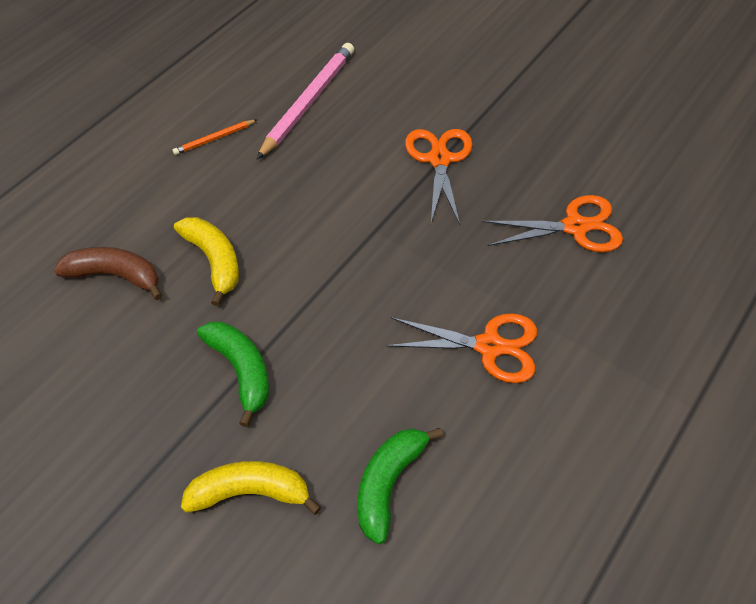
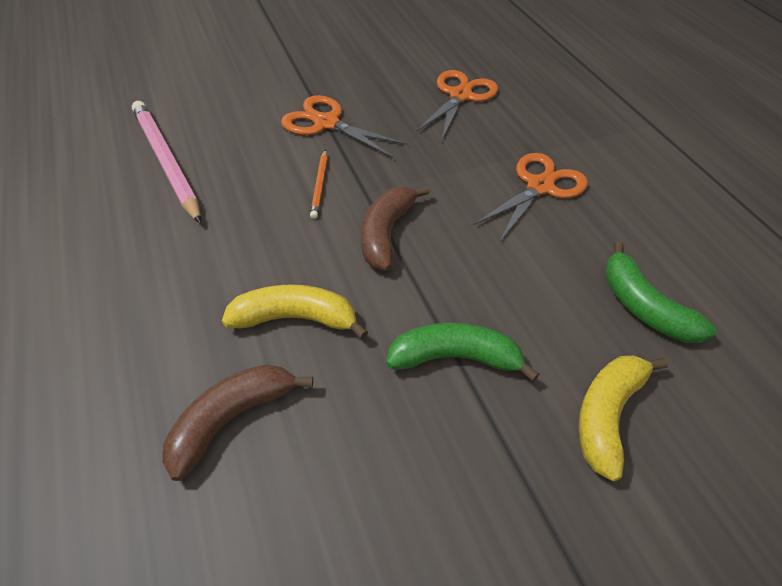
camera: 60 degrees left, 5 degrees down
orange pencil [172,119,258,155] -> orange pencil moved to [310,150,328,219]
none -> brown banana [361,185,430,271]

